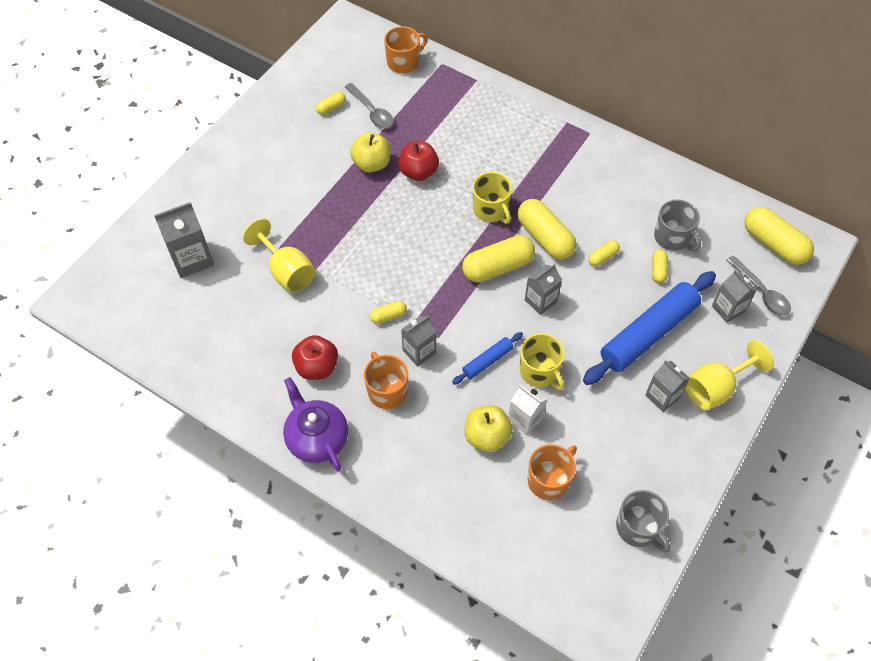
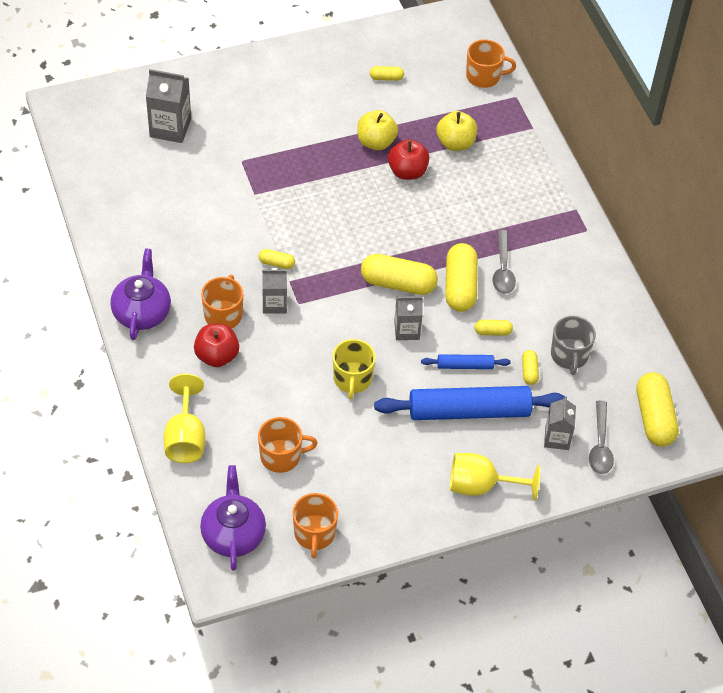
camera: 35 degrees right, 5 degrees down
yellow goblet [243,219,315,293] -> yellow goblet moved to [163,374,206,463]
red apple [292,335,338,380] -> red apple moved to [194,324,239,367]
grey spoon [345,83,393,128] -> grey spoon moved to [492,230,516,294]
blue rolling pin [452,332,523,385] -> blue rolling pin moved to [421,354,511,369]
yellow apple [465,405,513,452] -> yellow apple moved to [436,111,477,151]
yellow mug [473,172,512,224] -> none
white carton [508,384,547,435] -> none
grey mug [616,490,670,552] -> orange mug [292,493,338,558]
grey carton [645,361,690,412] -> none
yellow capsule [652,250,668,283] -> yellow capsule turned 45 degrees counterclockwise [522,350,539,385]
none -> purple teapot [200,465,266,571]

